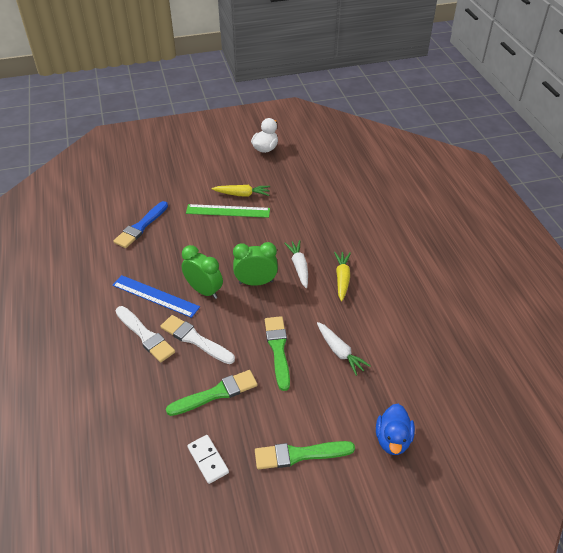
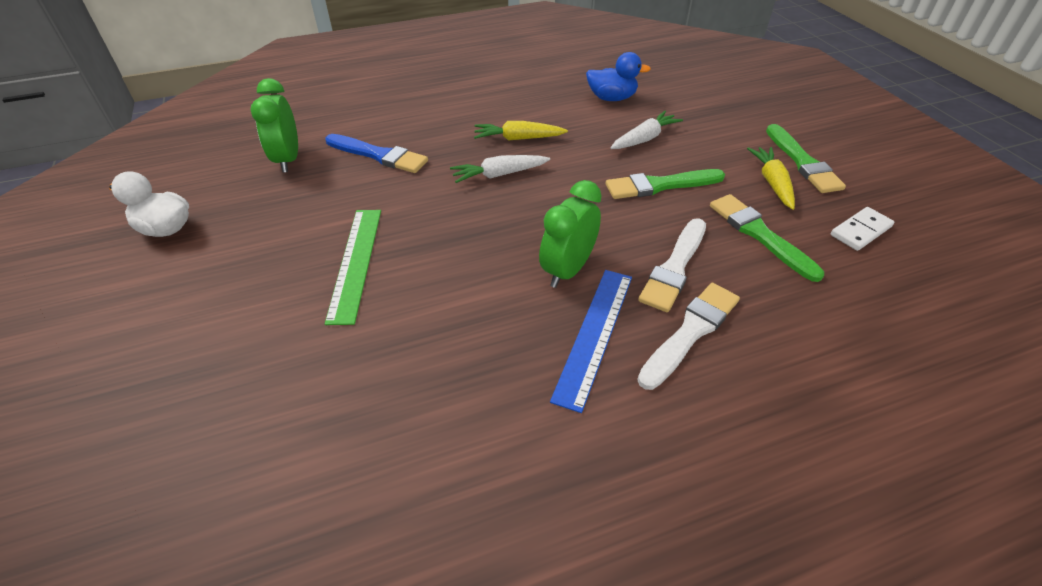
camera: 95 degrees left, 0 degrees up
blue brush [113,201,168,248] -> blue brush moved to [325,134,428,173]
yellow carrot [212,185,270,197] -> yellow carrot moved to [747,147,795,210]
green clock [233,242,278,286] -> green clock moved to [250,78,298,172]
blue duck [376,404,415,455] -> blue duck moved to [586,52,651,101]

